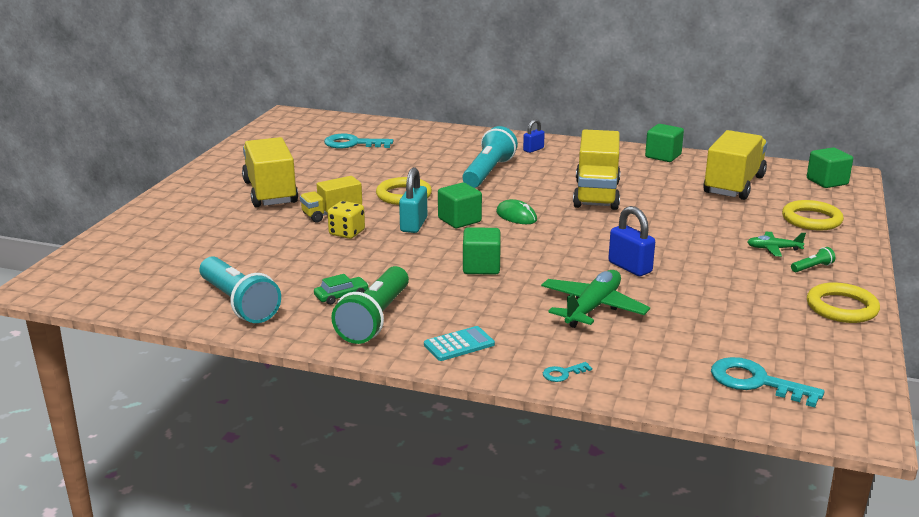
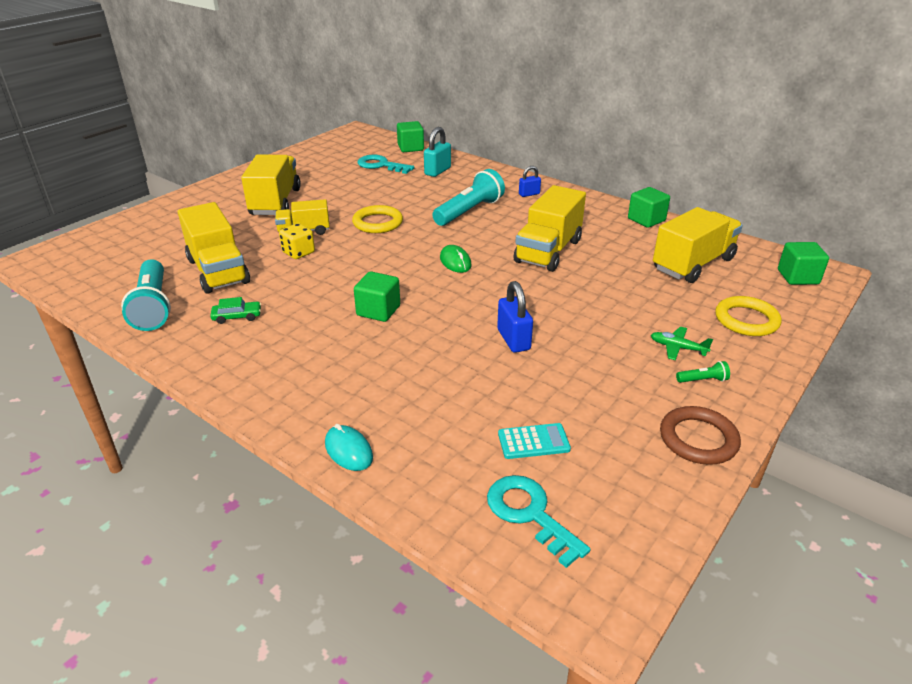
camera: 20 degrees right, 10 degrees up
green flashlight [331,266,409,344] -> none
turquoise padlock [399,167,427,233] -> turquoise padlock moved to [424,127,451,177]
turquoise calculator [424,326,495,361] -> turquoise calculator moved to [498,423,571,459]
green cube [438,183,482,228] -> green cube moved to [397,121,424,152]
green plane [541,270,650,328] -> none
turquoise key [543,362,592,382] -> turquoise mouse [325,424,373,471]
yellow ring [807,282,880,323] -> brown ring [660,406,741,465]
none -> yellow truck [178,202,250,294]

